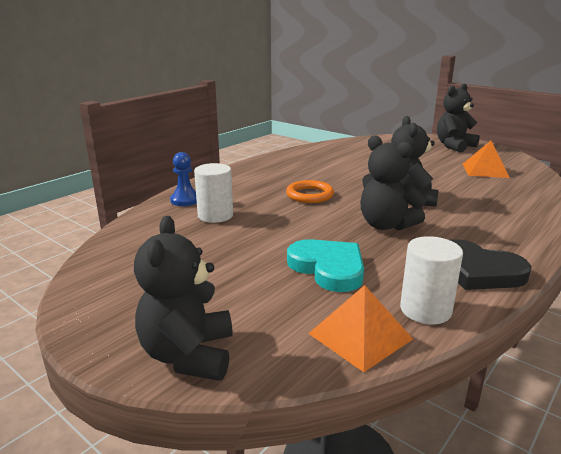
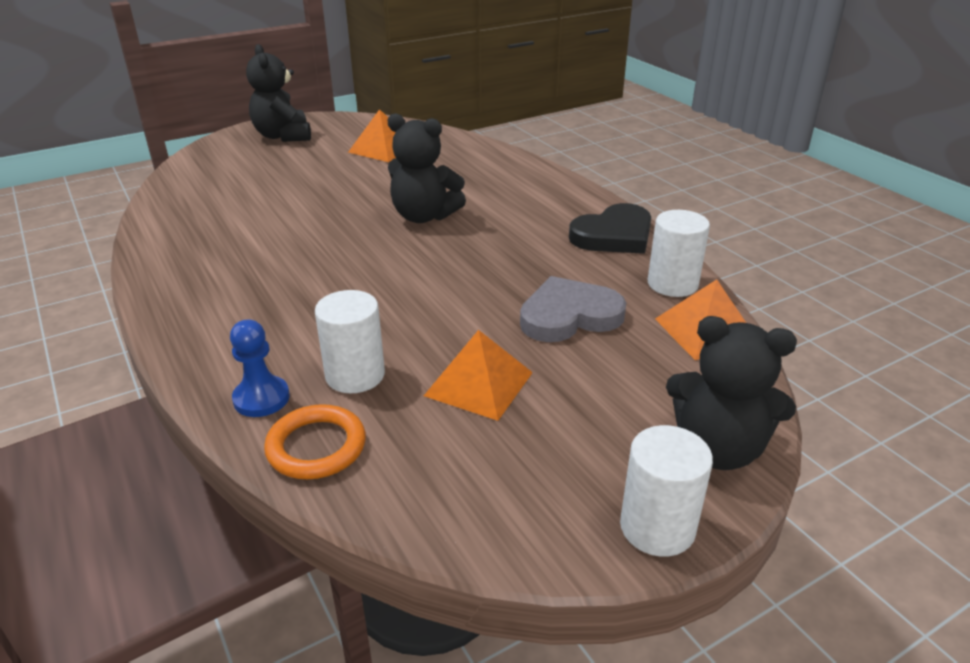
camera: 70 degrees left, 10 degrees up
orange ring [286,180,334,203] -> orange ring moved to [264,404,366,479]
turquoise heart [287,239,364,292] -> grey heart [520,276,626,342]
black teddy bear [360,135,426,231] -> none
none -> orange pyramid [424,330,533,421]
none -> white cylinder [620,425,713,557]

